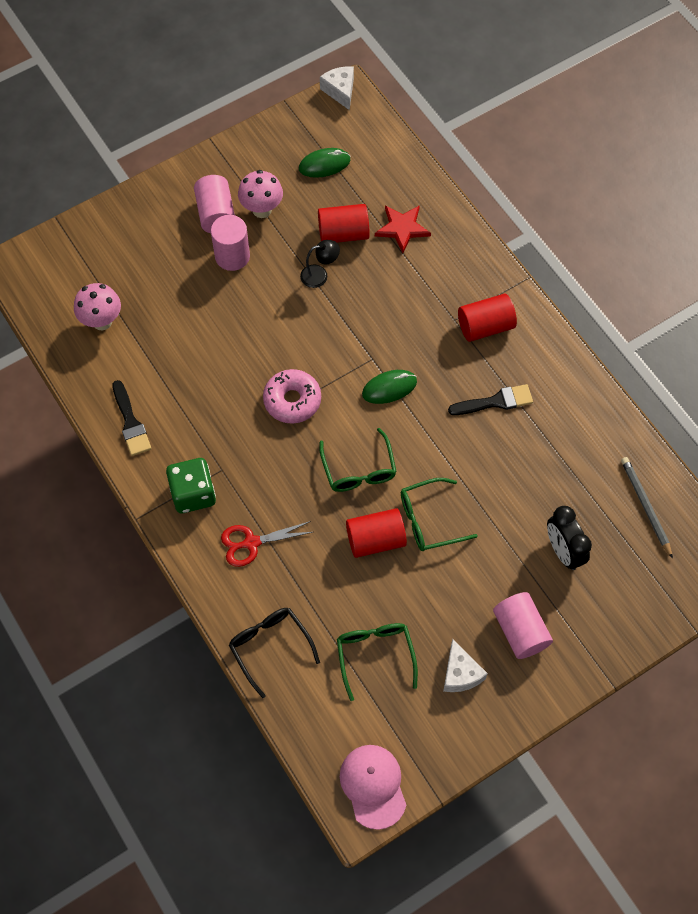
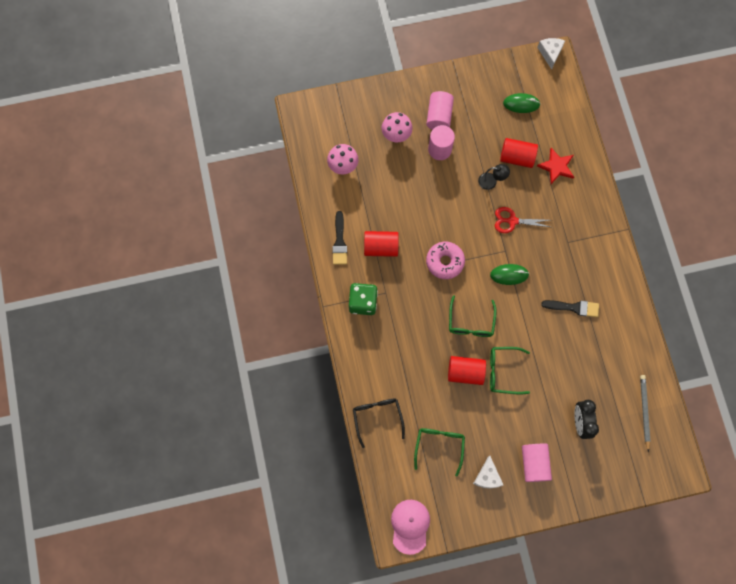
camera: 20 degrees right, 10 degrees up
red scissors [221,521,313,567] -> red scissors moved to [495,207,550,233]
pink mushroom [238,170,283,218] -> pink mushroom moved to [382,112,413,143]
red cylinder [458,294,517,342] -> red cylinder moved to [364,231,399,257]

